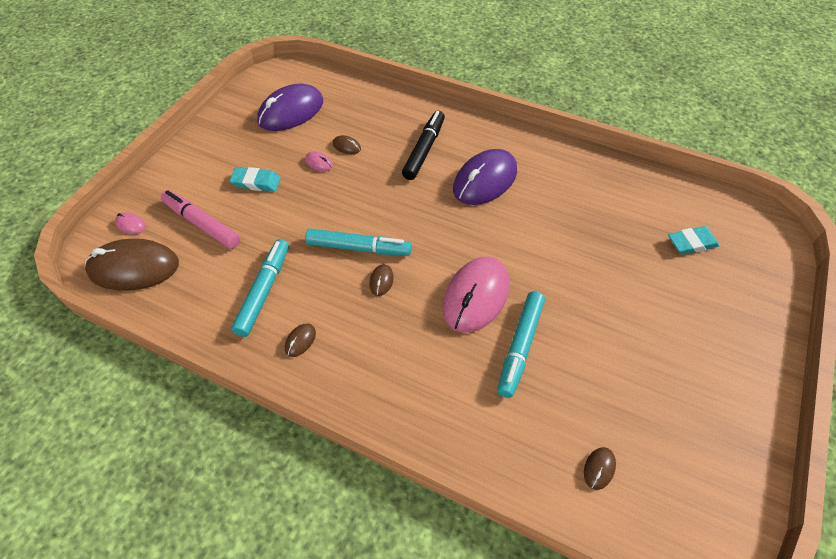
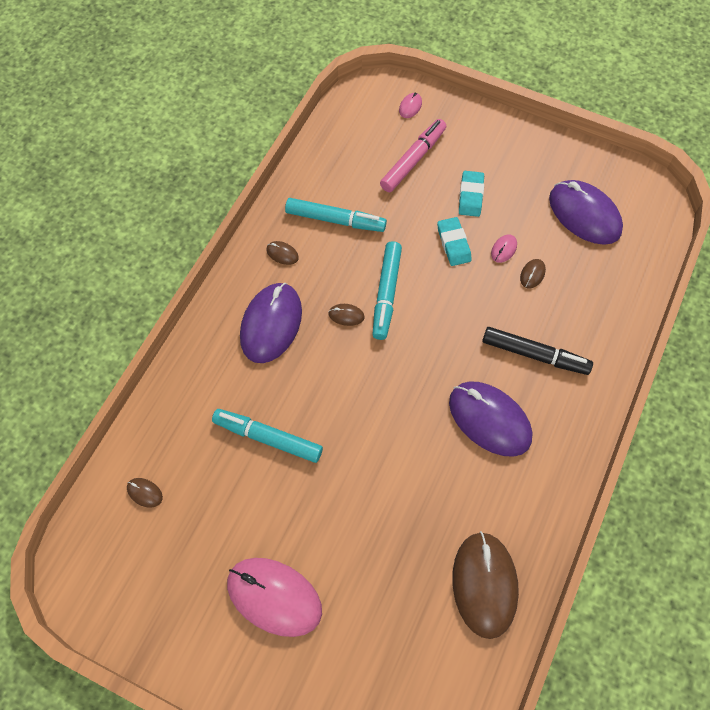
camera: 90 degrees right, 10 degrees up
brown mouse [85,239,179,291] -> brown mouse moved to [453,531,519,639]
pink mouse [443,256,509,333] -> pink mouse moved to [227,558,322,637]
turquoise eraser [668,226,720,255] -> turquoise eraser moved to [437,217,472,266]
none -> purple mouse [240,283,302,363]

